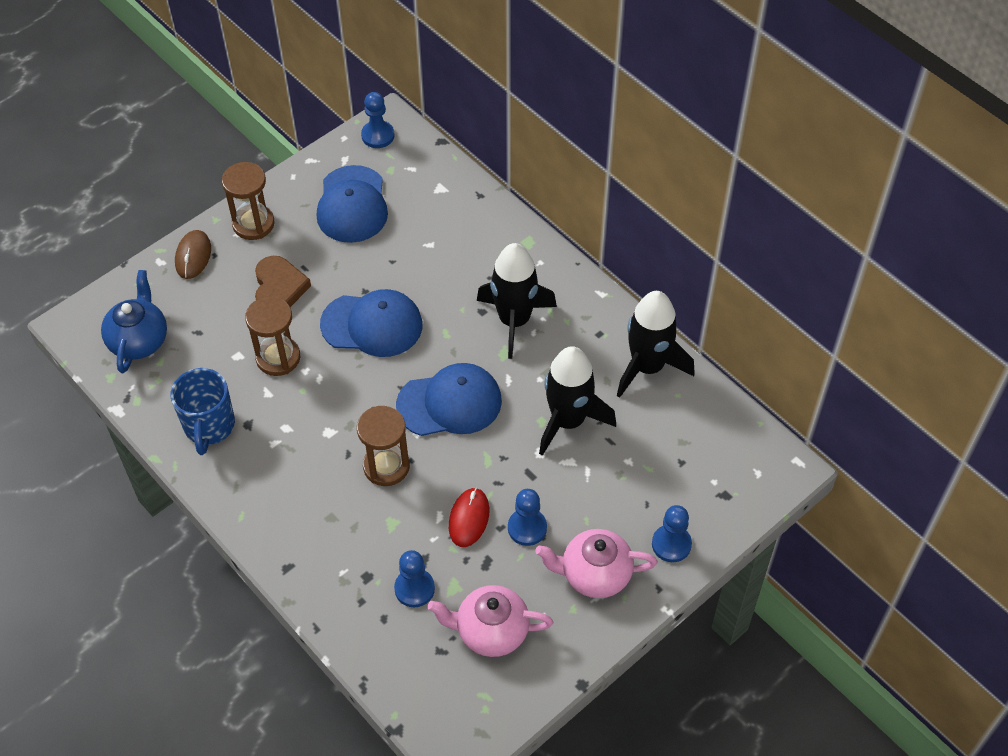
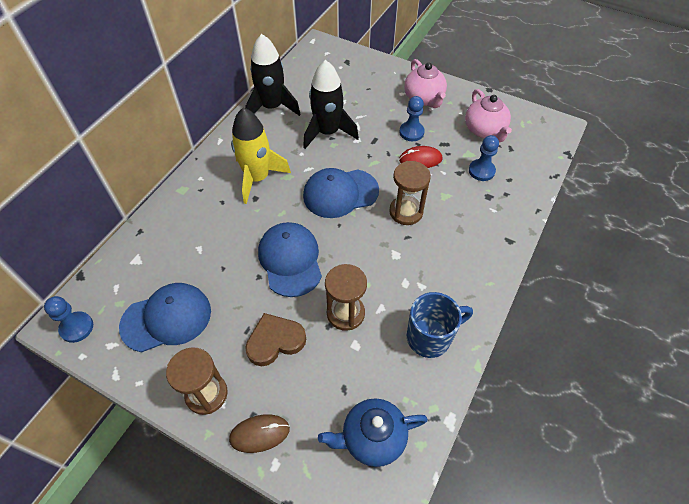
camera: 110 degrees left, 0 degrees up
blue cap [396,363,502,436] -> blue cap turned 75 degrees counterclockwise [303,168,379,218]
black rocket [477,243,557,359] -> yellow rocket [231,108,291,204]
blue pawn [652,505,692,562] -> none

